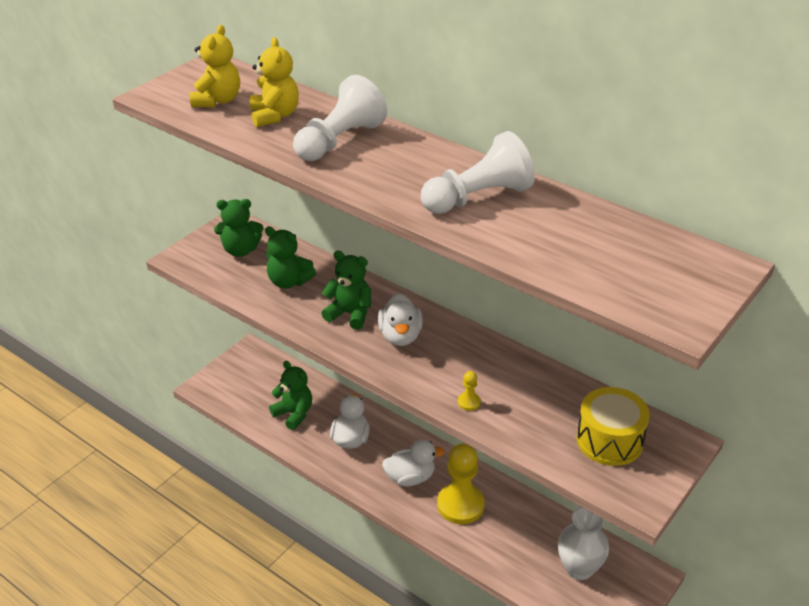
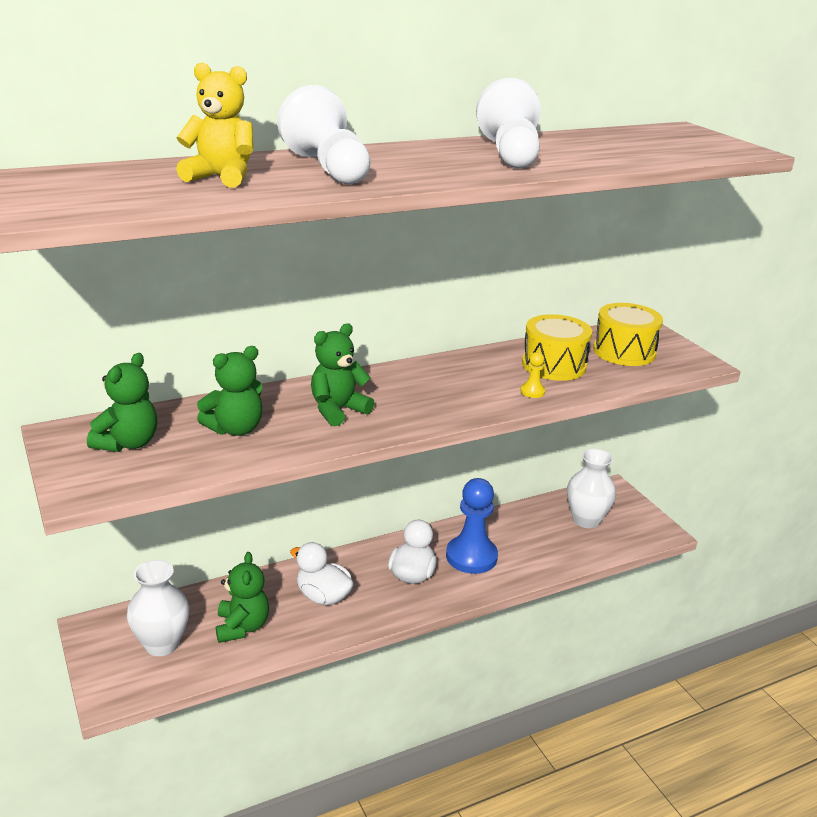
camera: 65 degrees left, 10 degrees down
yellow teddy bear [190,25,240,107] -> none
green teddy bear [269,361,312,430] -> green teddy bear turned 105 degrees clockwise [216,552,269,643]
white duck [378,293,423,346] -> none
yellow pawn [437,444,485,524] -> blue pawn [446,478,498,574]
none -> white vase [127,560,189,656]
none -> yellow drum [522,314,592,381]

